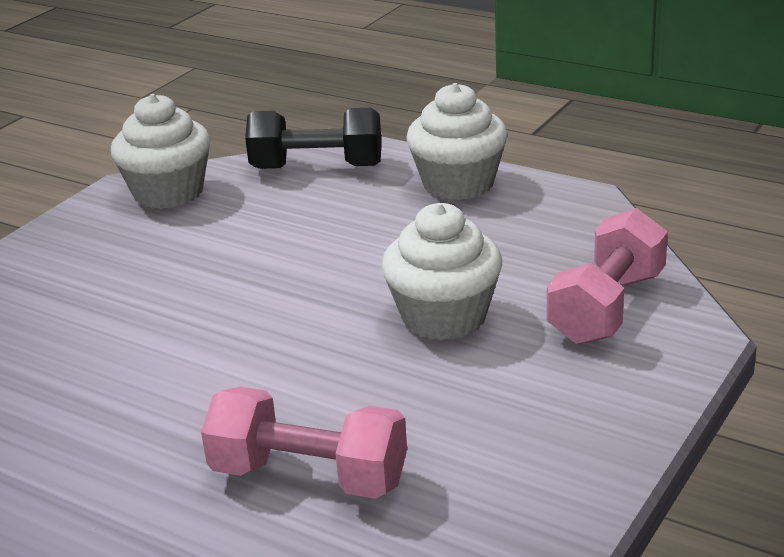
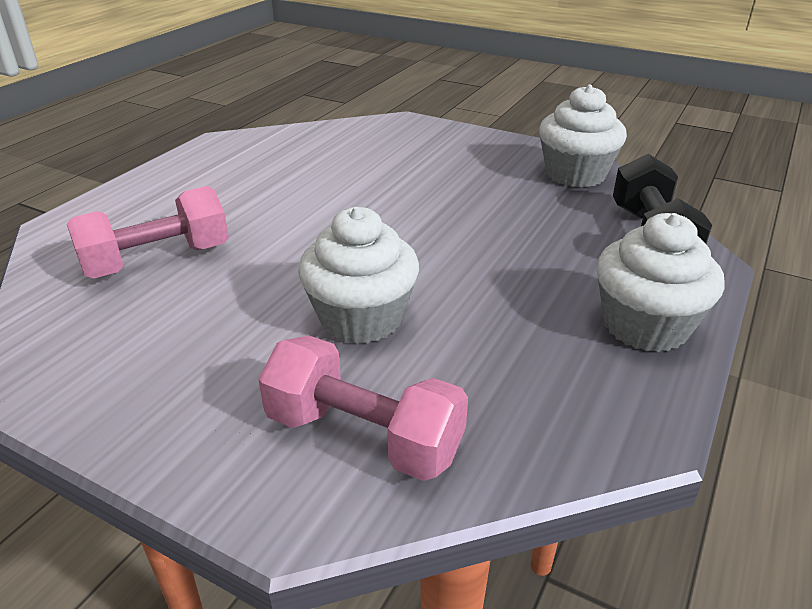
camera: 85 degrees right, 5 degrees up
pink dumbbell [201,386,407,499] -> pink dumbbell turned 45 degrees clockwise [67,186,229,279]

